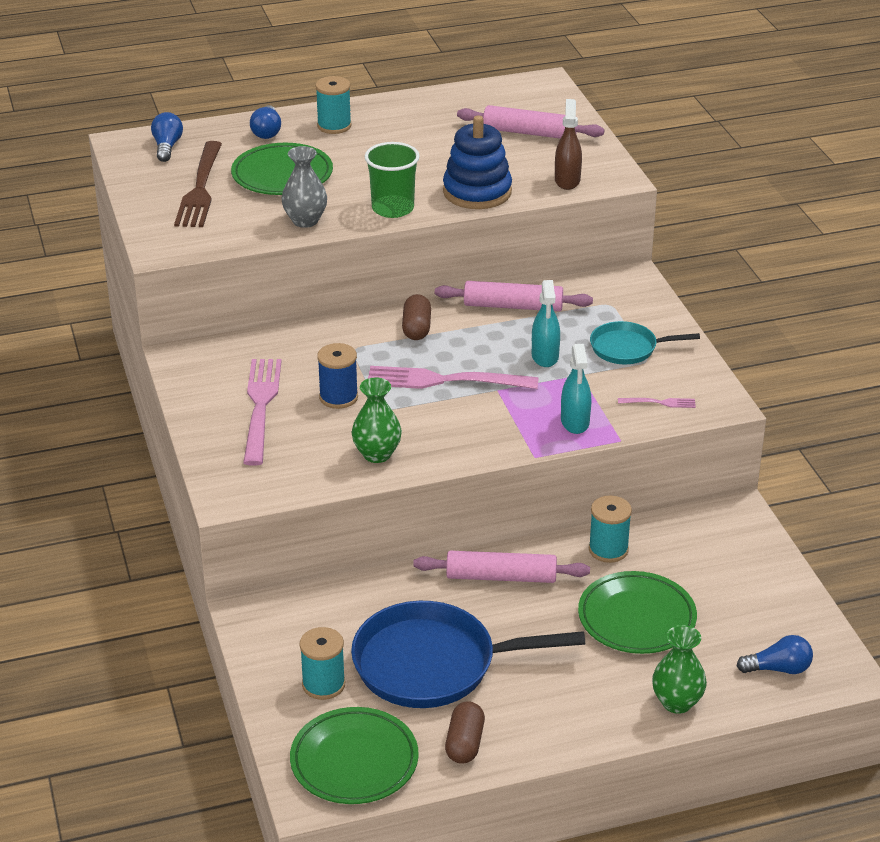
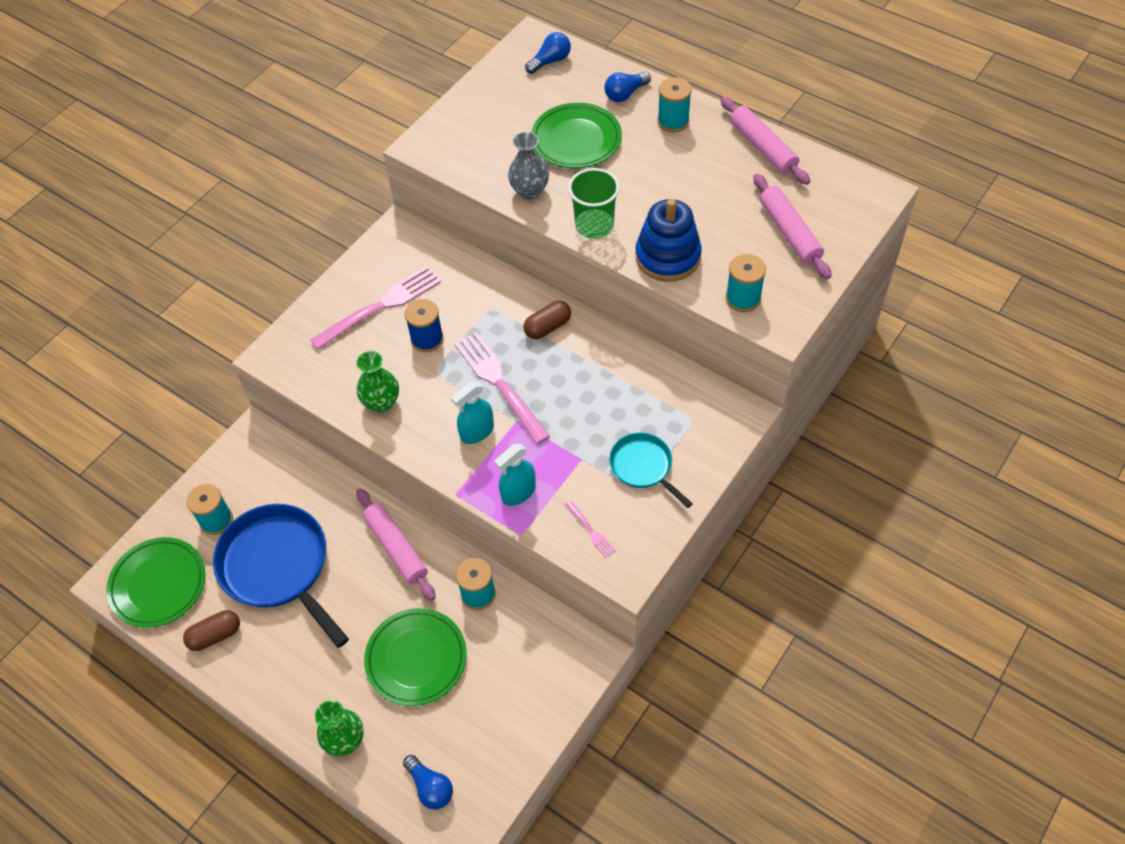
camera: 55 degrees right, 20 degrees up
brown fork [174,141,222,227] -> none
pink rolling pin [435,281,593,311] -> pink rolling pin moved to [721,97,810,185]
turquoise spray bottle [532,280,560,367] -> turquoise spray bottle moved to [451,382,494,444]
brown spray bottle [555,99,582,190] -> turquoise spool [725,254,766,312]

